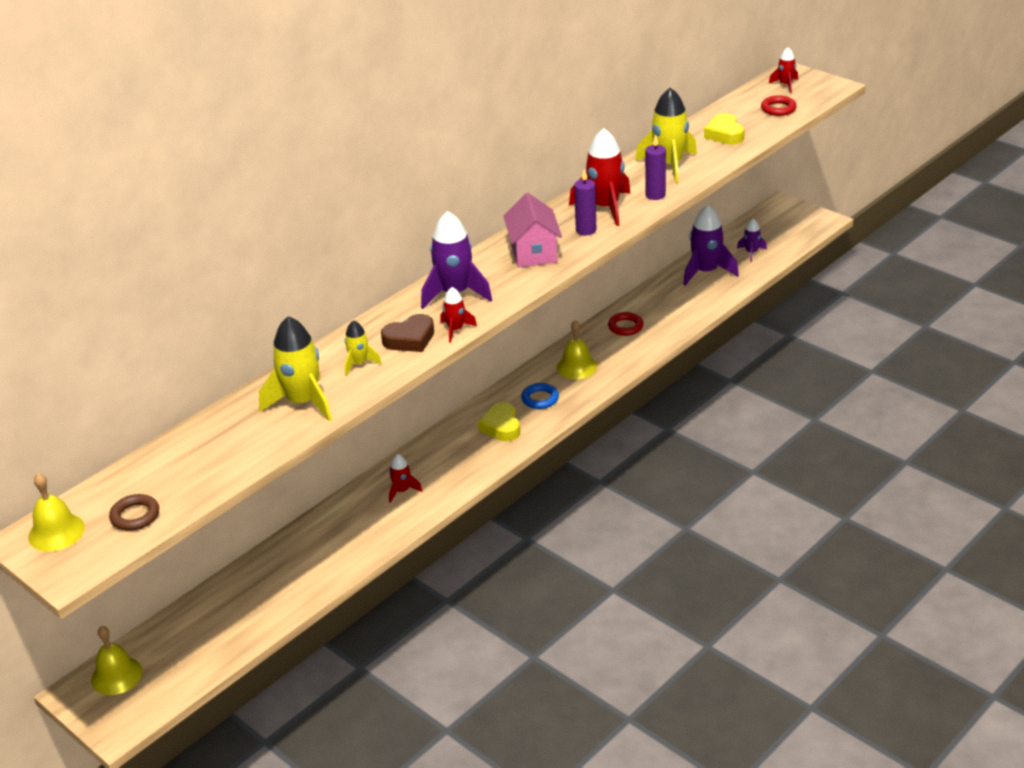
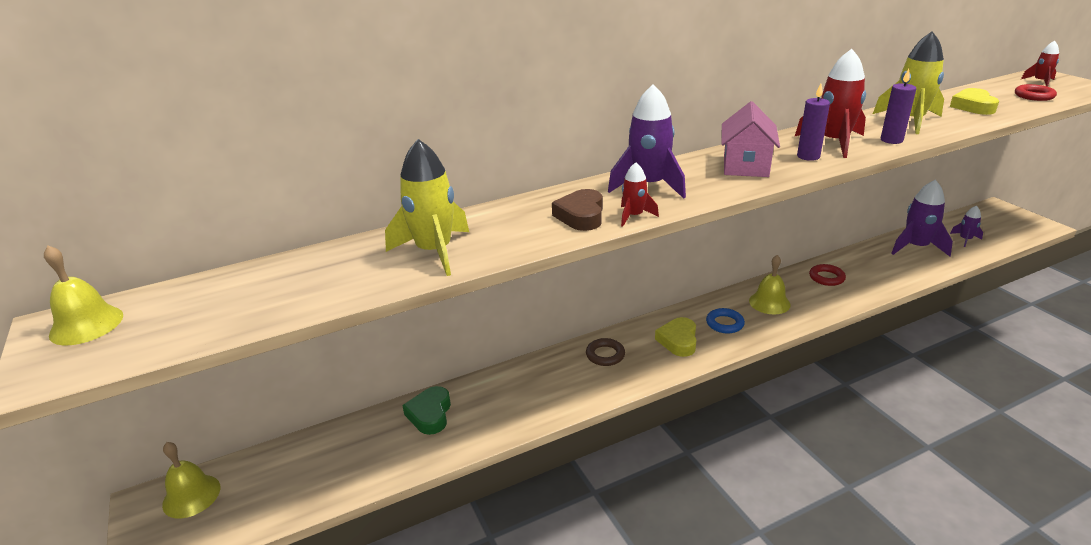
camera: 20 degrees right, 5 degrees down
brown ring [109,494,159,531] -> brown ring moved to [586,338,625,366]
yellow rocket [344,320,382,376] -> none
brown heart [381,314,434,352] -> brown heart turned 105 degrees clockwise [552,189,603,231]
red rocket [389,454,422,503] -> none
none -> green heart [402,386,451,435]

